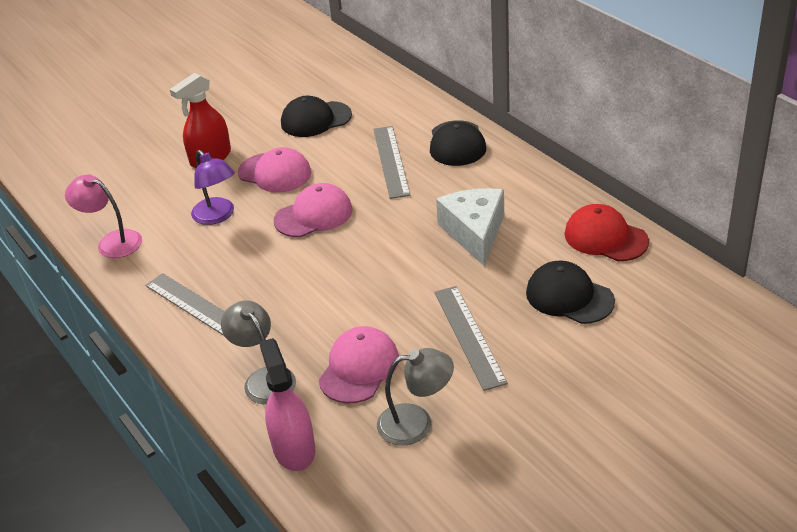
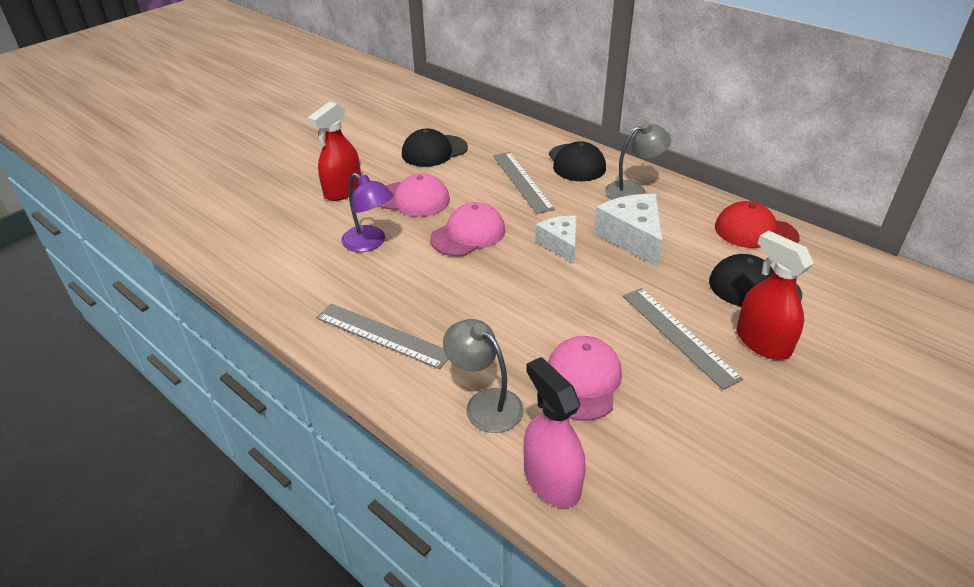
camera: 15 degrees left, 0 degrees up
pink lamp [65,174,142,258] -> none
grey lamp [377,348,454,446] -> grey lamp moved to [605,122,671,200]
none -> white cheese [535,216,577,264]
none -> red spray bottle [736,231,814,360]

